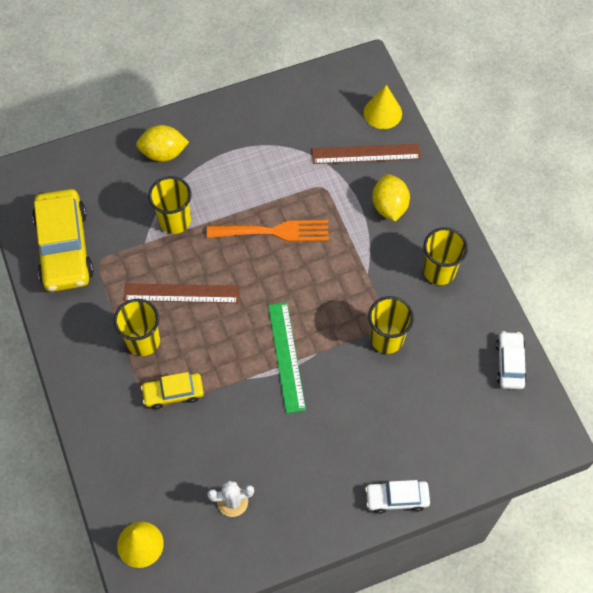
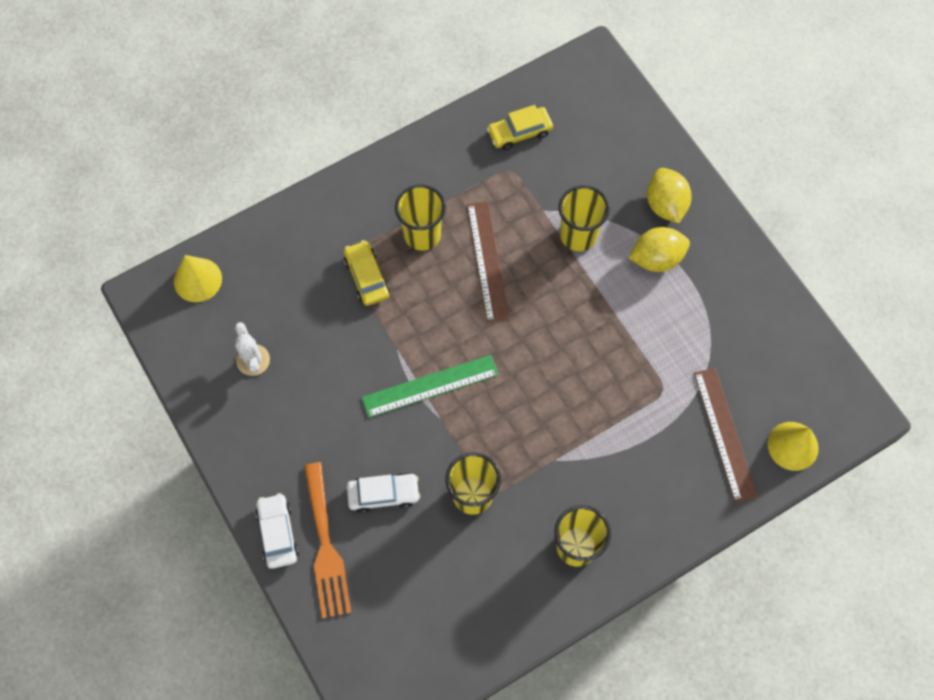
camera: 80 degrees right, 5 degrees up
yellow car [32,189,94,292] -> yellow car [487,105,553,150], size x0.52
orange fork [207,220,329,242] -> orange fork moved to [304,462,351,619]
yellow lemon [372,174,410,221] -> yellow lemon moved to [629,227,690,272]
white car [496,331,527,389] -> white car moved to [347,473,420,513]

